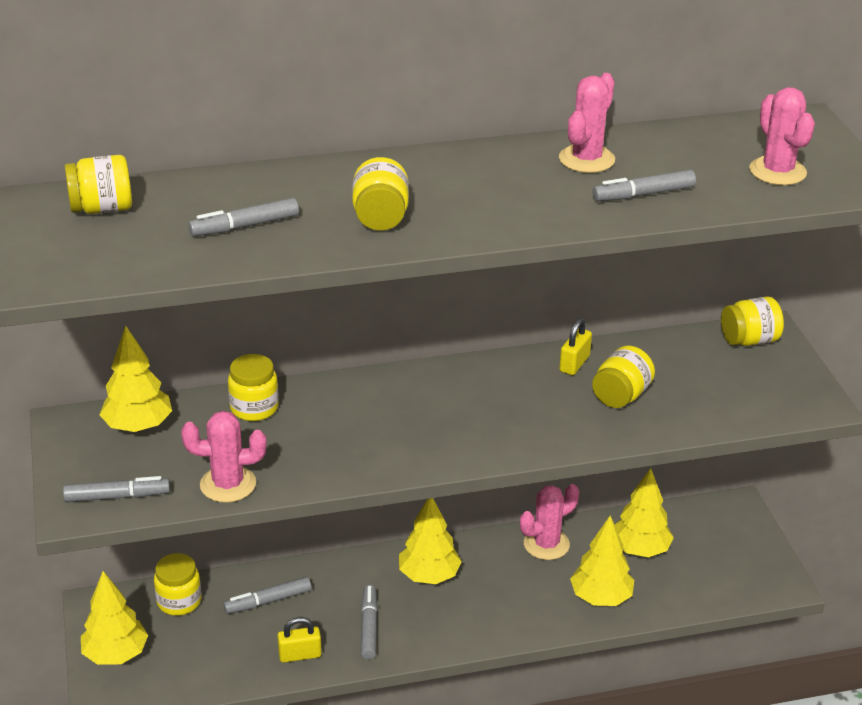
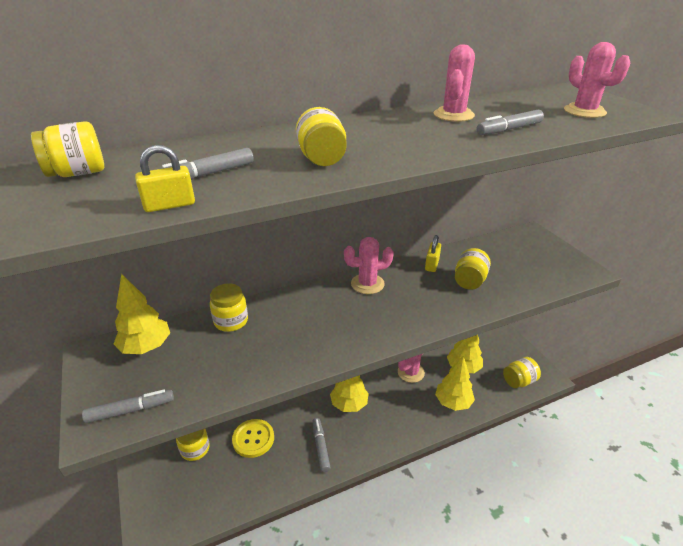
camera: 10 degrees left, 0 degrees up
yellow tree [81,571,148,665] -> none
pink cactus [181,411,266,503] -> pink cactus moved to [344,237,394,294]
grey marker [223,577,311,614] -> yellow button [232,419,274,458]
yellow padlock [277,617,321,662] -> yellow padlock moved to [135,145,195,212]
yellow jar [721,296,784,346] -> yellow jar moved to [503,357,541,388]

